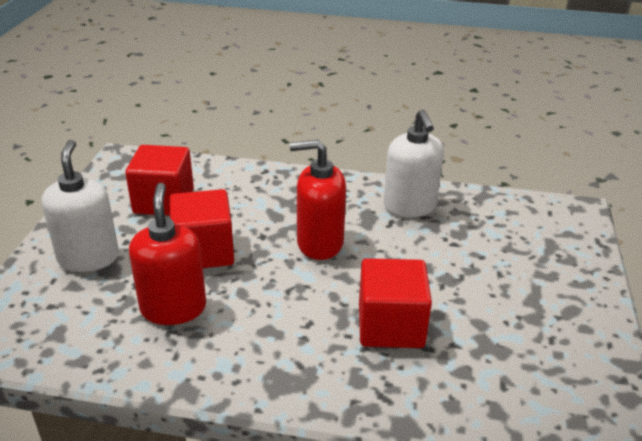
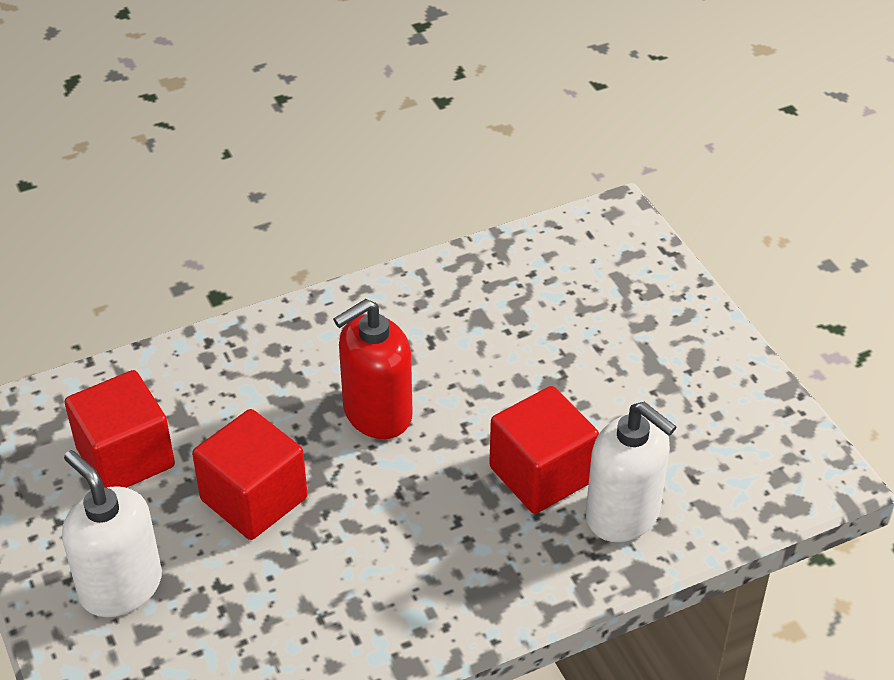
camera: 35 degrees left, 10 degrees up
red soap dispenser [129,183,206,325] -> none
white soap dispenser [383,109,444,218] -> white soap dispenser moved to [586,402,677,542]

